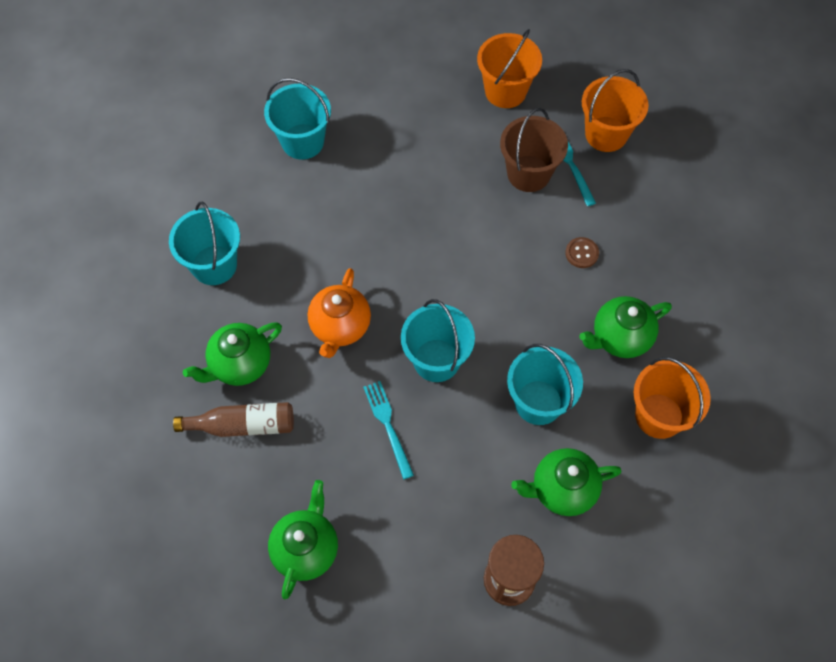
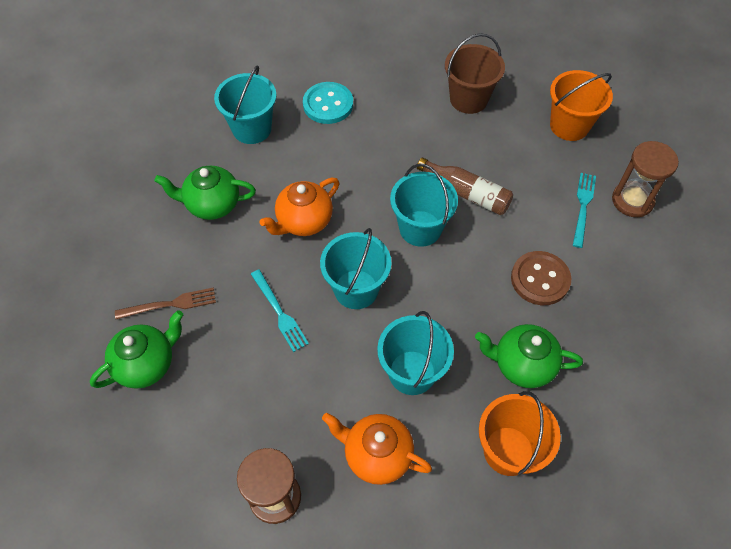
camera: 35 degrees right, 5 degrees down
brown bottle [173,402,294,437] -> brown bottle moved to [417,158,513,215]
turquoise bucket [264,78,331,160] -> turquoise bucket moved to [390,164,458,247]
turquoise fork [363,381,414,479] -> turquoise fork turned 135 degrees clockwise [251,269,309,352]
brown bucket [500,108,568,192] -> brown bucket moved to [445,33,505,114]
green teapot [511,448,622,516] -> orange teapot [322,413,432,485]
brown button [565,237,599,268] -> brown button [511,251,571,305], size x1.78
orange bucket [582,69,649,152] -> brown hourglass [612,141,679,217]
none -> brown fork [115,287,216,319]
none -> turquoise button [303,82,353,124]

